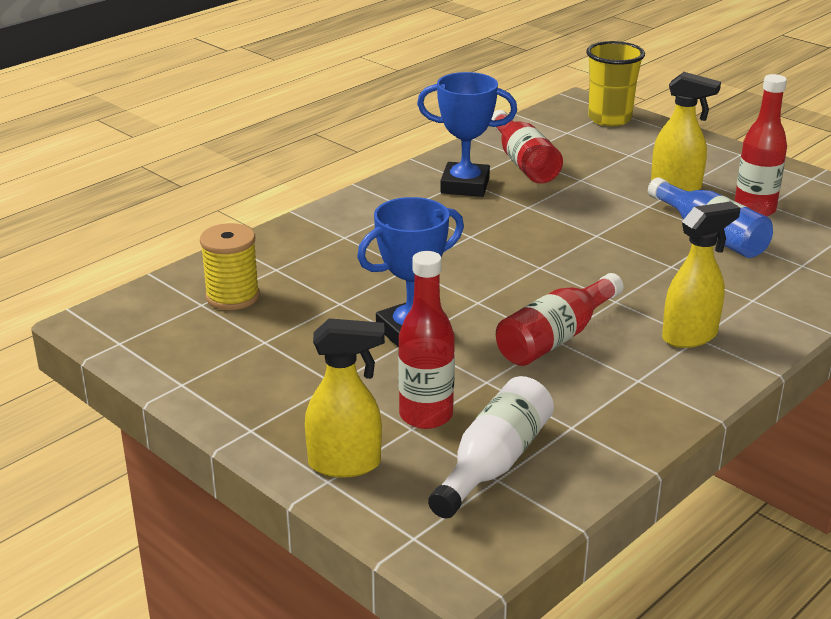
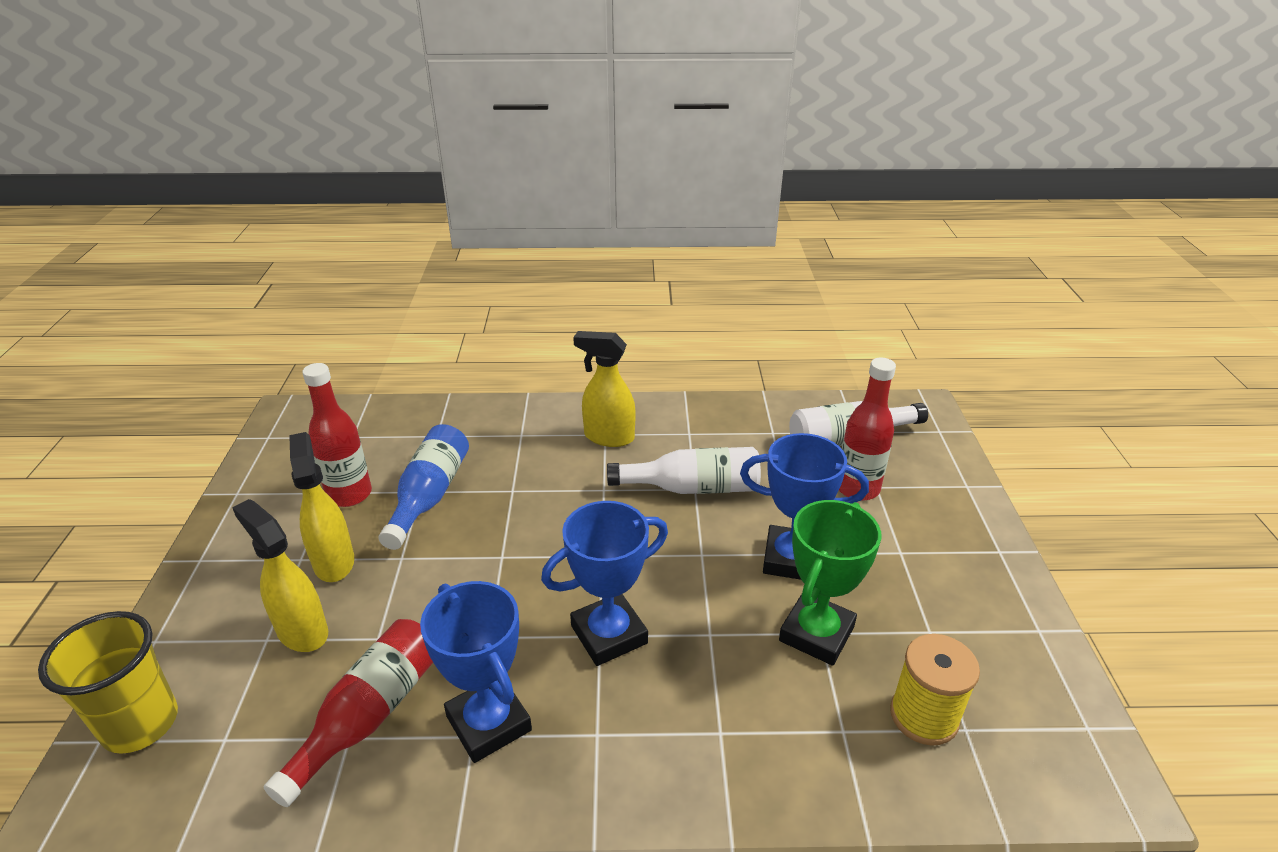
camera: 135 degrees left, 5 degrees up
yellow spray bottle [305,318,385,477] -> yellow spray bottle moved to [232,499,328,652]
red bottle [496,273,624,366] -> white bottle [607,447,761,494]
none -> blue trophy [541,501,668,666]
none -> green trophy [779,500,881,666]

